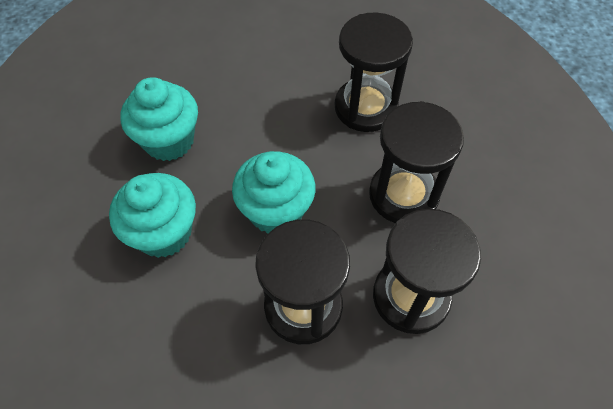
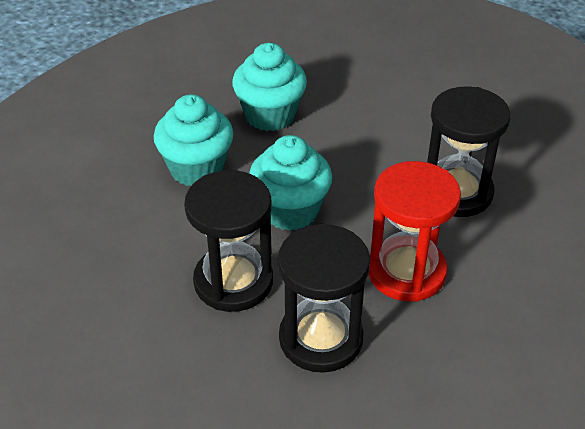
camera: 45 degrees right, 15 degrees down
black hourglass [369,101,464,223] -> red hourglass [368,161,461,302]

